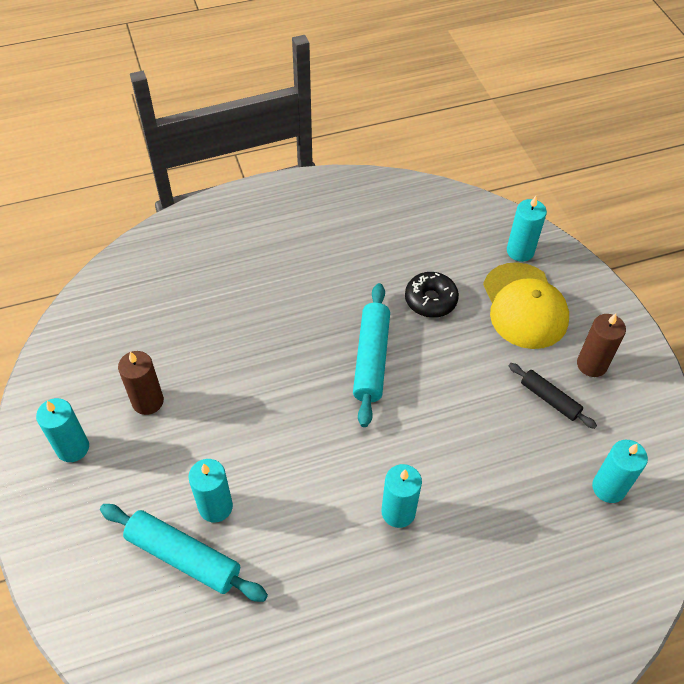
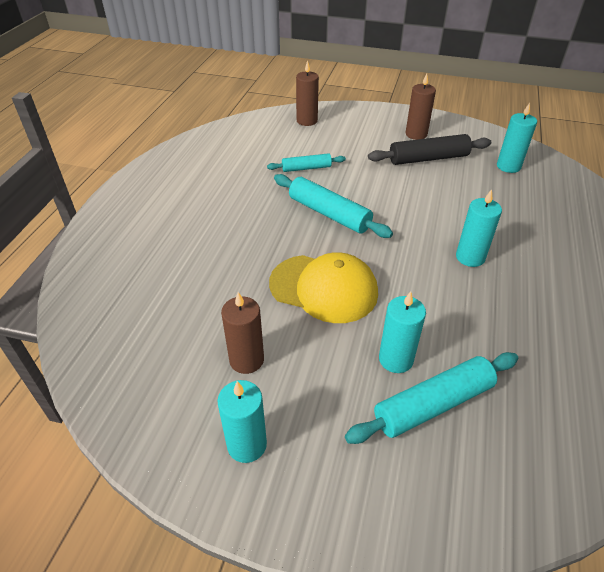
camera: 55 degrees left, 10 degrees down
black donut [405,272,459,318] -> turquoise rolling pin [267,153,346,172]
yellow cap [483,262,569,349] -> yellow cap moved to [269,252,378,323]
turquoise candle [507,196,547,262] -> brown candle [296,60,319,126]
black rolling pin [509,363,597,429] -> black rolling pin [368,134,491,165], size x1.65

